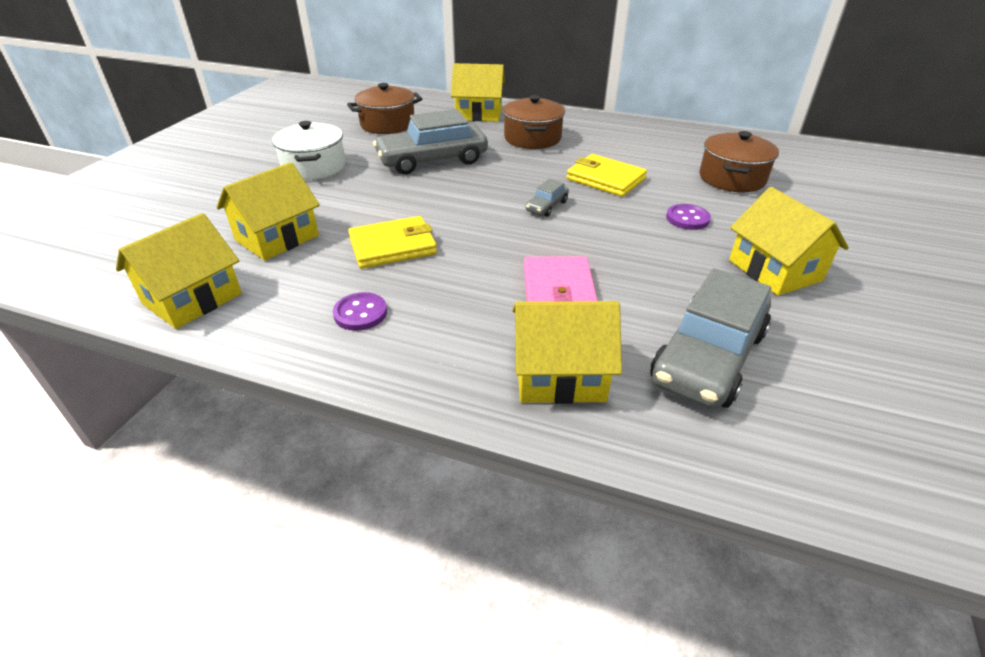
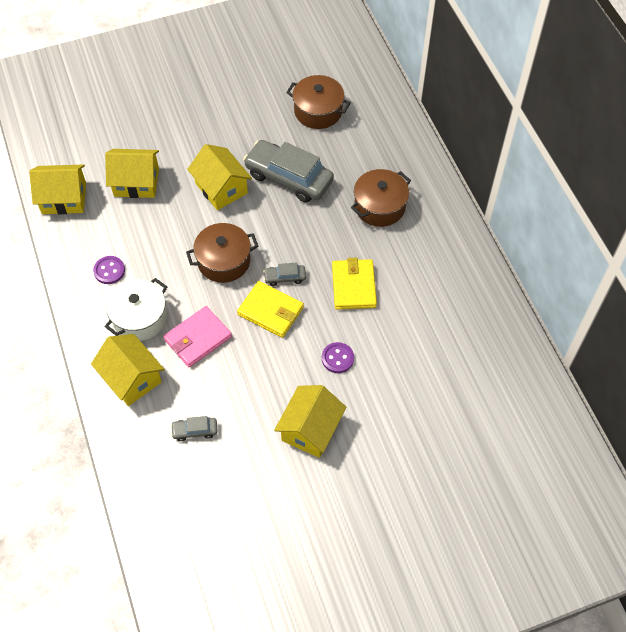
camera: 50 degrees right, 20 degrees up
white pot [272,121,346,180] -> white pot moved to [105,278,167,341]
yellow wallet [348,216,437,269] -> yellow wallet moved to [237,281,304,338]
yellow house [451,63,505,122] -> yellow house moved to [187,144,252,210]
grey car [650,268,771,409] -> grey car [171,416,218,441], size x0.44
brown pot [700,131,779,192] -> brown pot moved to [186,223,258,283]

